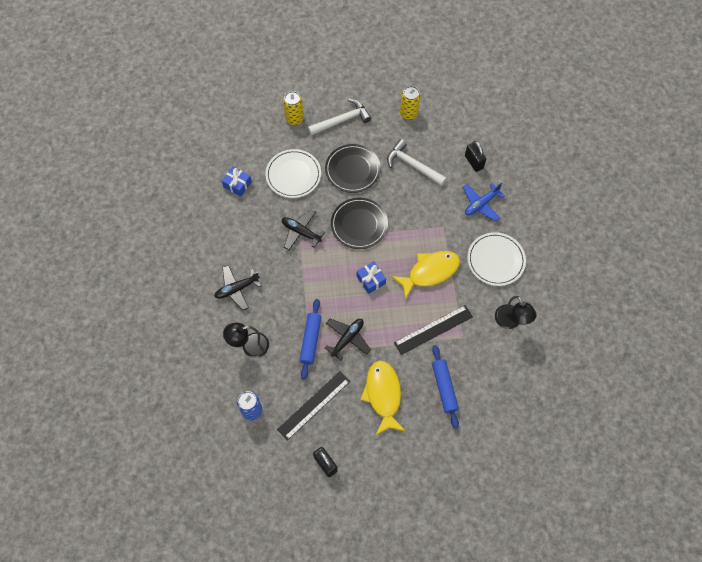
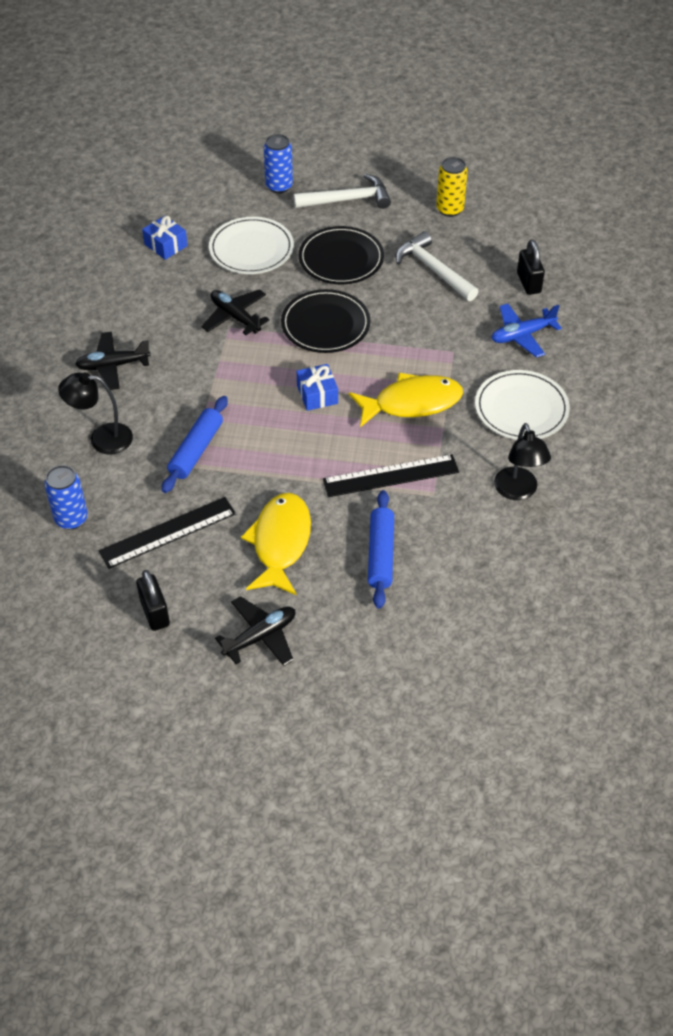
camera: 15 degrees right, 15 degrees down
yellow can [283,91,304,125] -> blue can [264,134,293,193]
black plane [325,319,371,361] -> black plane moved to [215,596,295,666]

